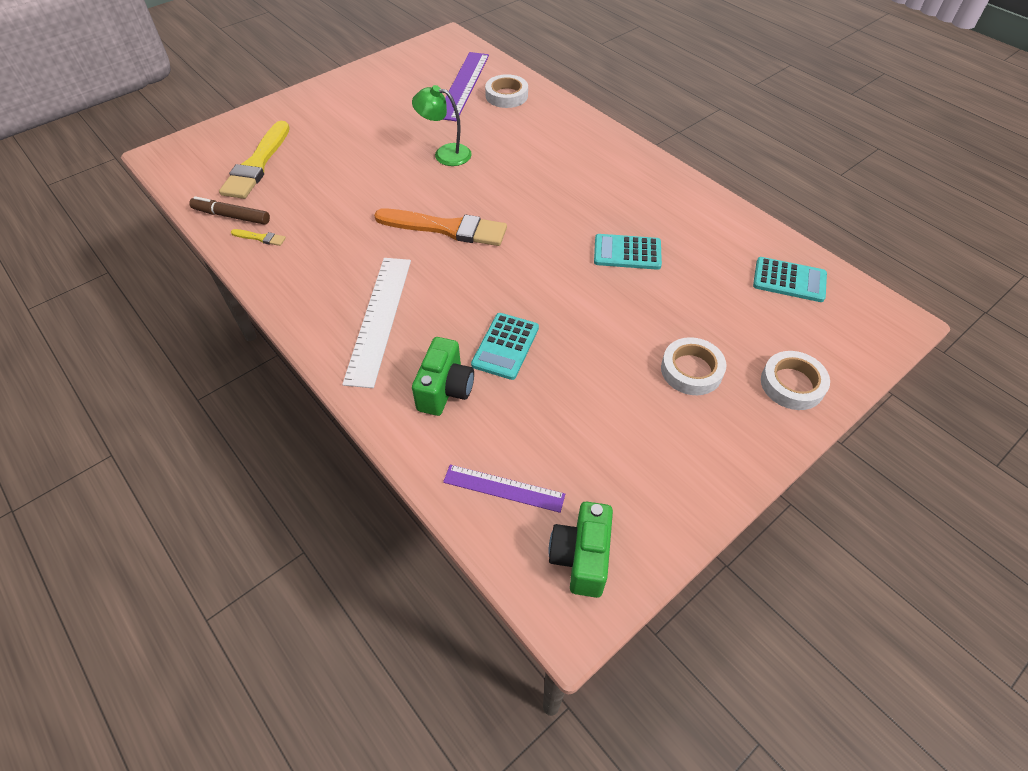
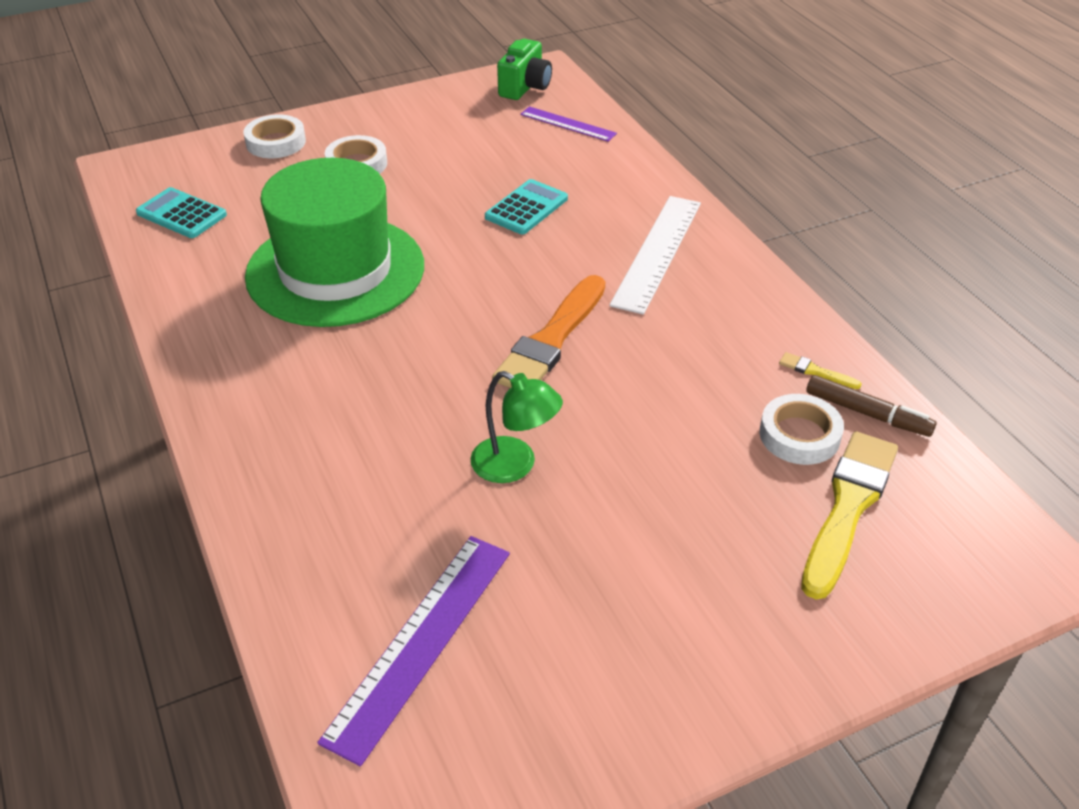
camera: 165 degrees left, 10 degrees down
orange brush [374,209,507,246] -> orange brush turned 90 degrees counterclockwise [492,275,605,388]
green camera [412,337,474,416] -> none
white tape [485,74,528,108] -> white tape moved to [760,394,844,465]
turquoise calculator [594,234,662,270] -> green hat [245,158,424,327]

